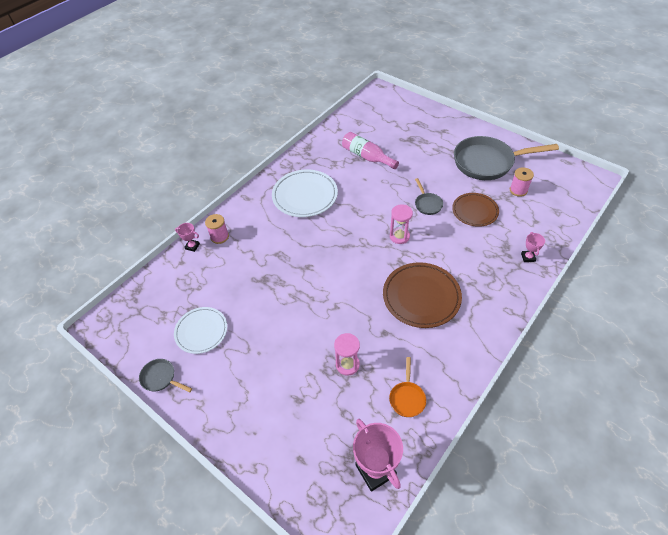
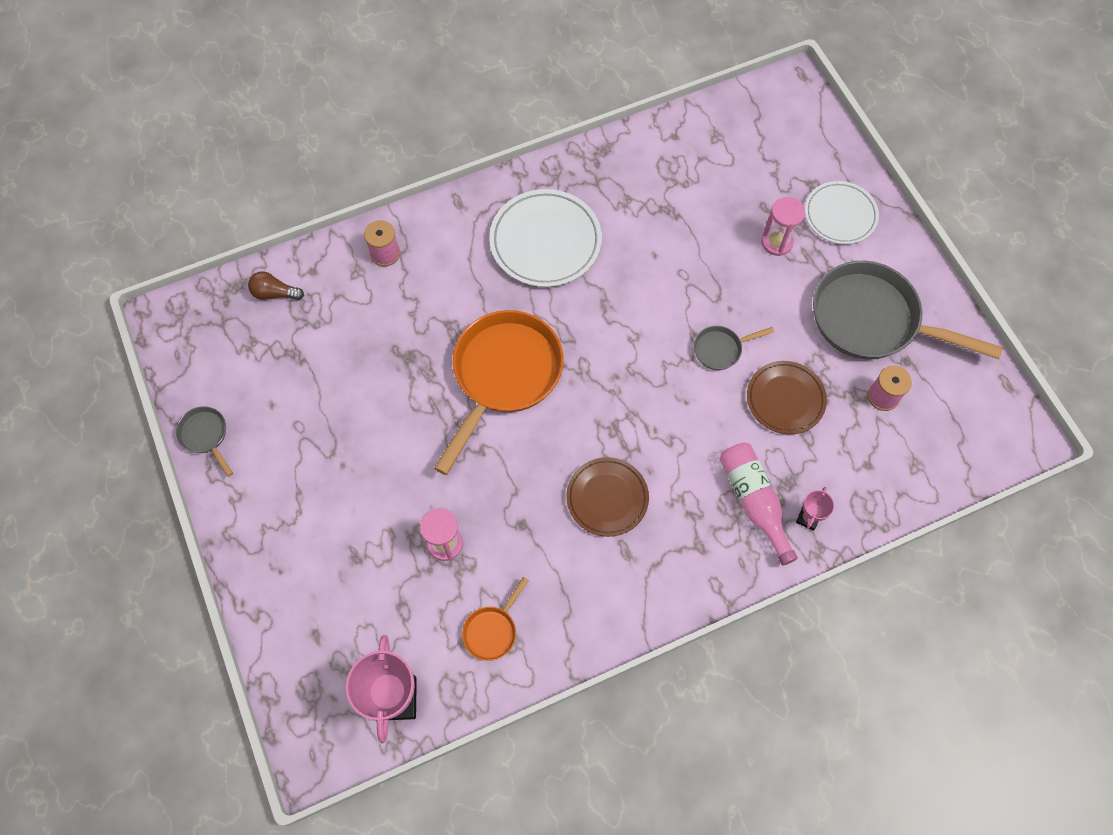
camera: 25 degrees right, 15 degrees up
white plate [174,307,227,354] -> white plate moved to [805,181,879,244]
pink trophy [175,223,200,252] -> none
pink bottle [342,132,399,169] -> pink bottle moved to [720,442,798,566]
brown plate [383,262,462,328] -> brown plate [566,457,649,537], size x0.66
pink hourglass [390,204,413,244] -> pink hourglass moved to [761,197,805,256]
grey pan [415,178,443,215] -> grey pan turned 60 degrees clockwise [694,326,774,370]
none -> brown light bulb [248,271,304,300]
none -> orange pan [434,310,564,475]

